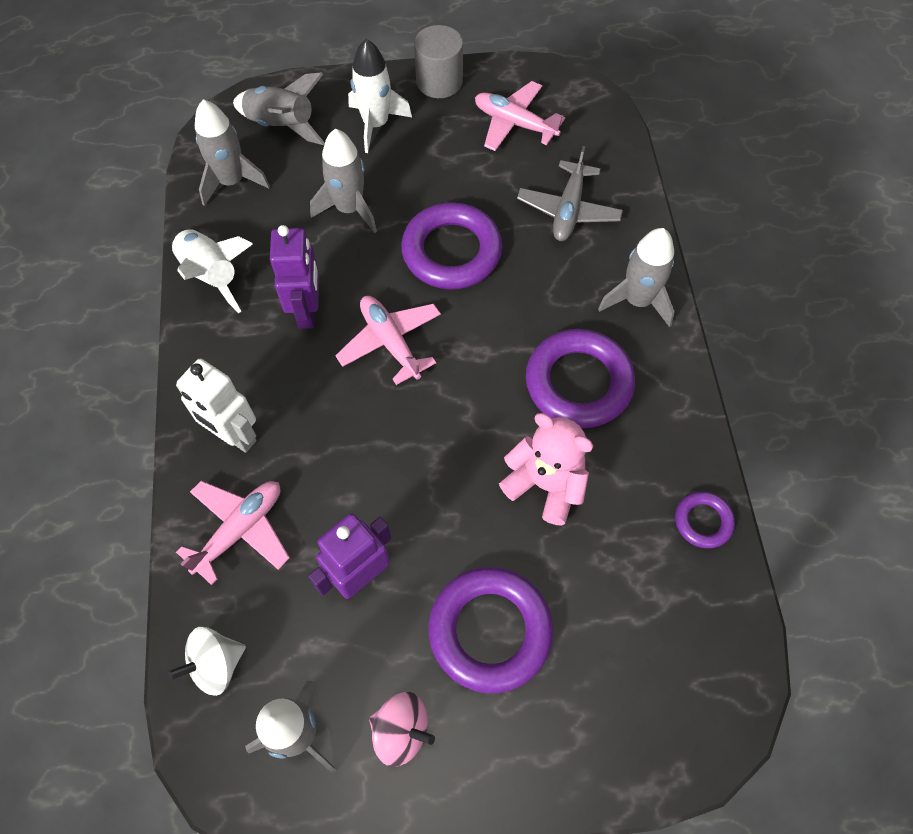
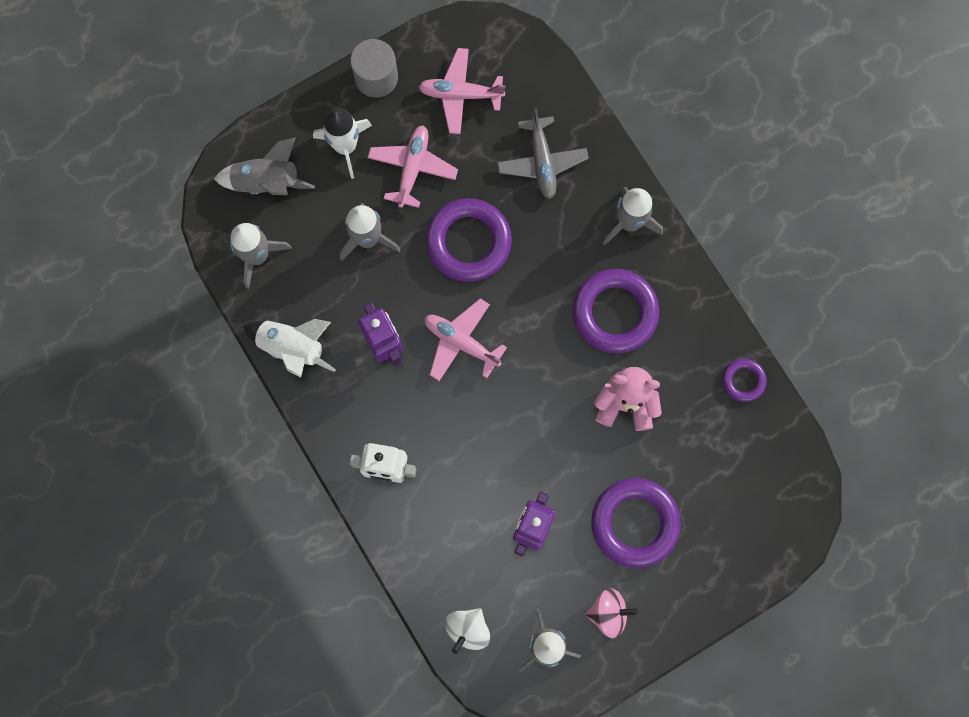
camera: 25 degrees left, 15 degrees up
pink plane [176,481,290,585] -> pink plane moved to [368,125,458,208]

